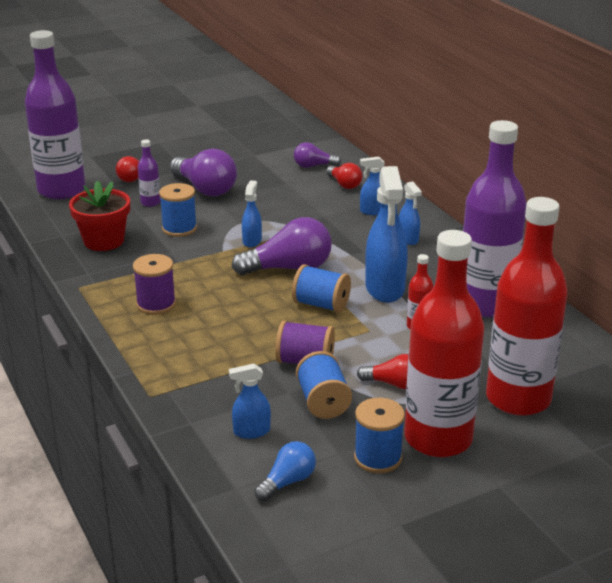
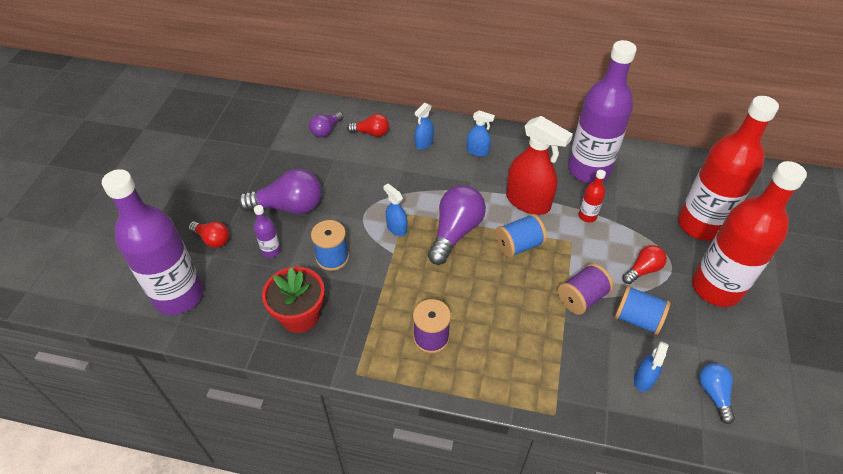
camera: 50 degrees left, 20 degrees up
blue spool [354,398,405,473] -> none
blue spray bottle [365,166,408,303] -> red spray bottle [506,116,573,215]

